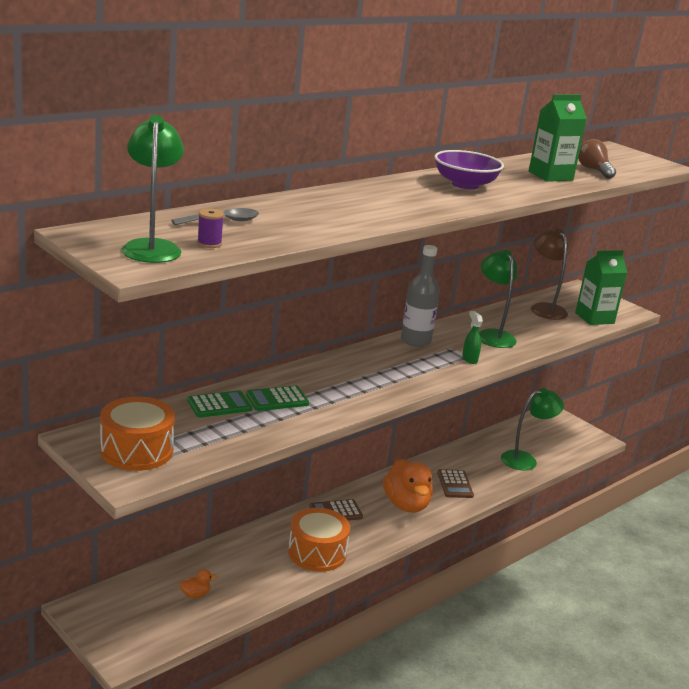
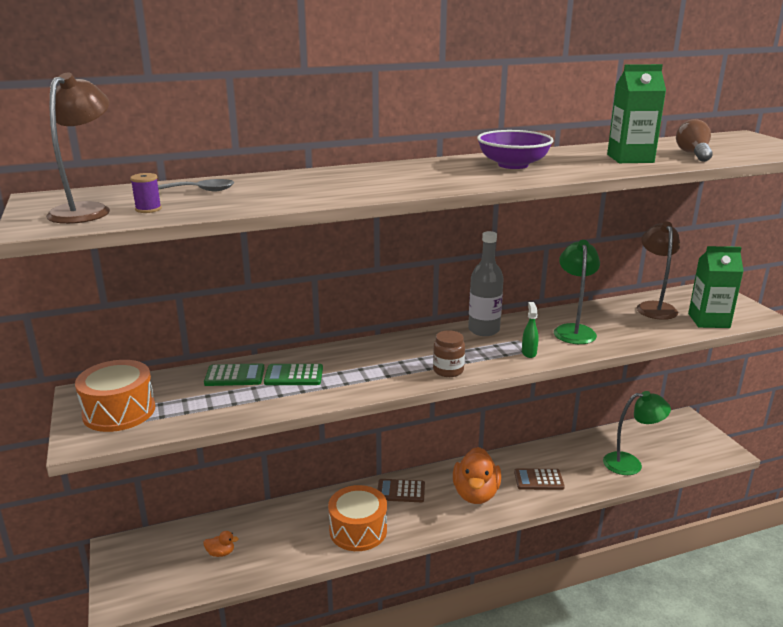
camera: 25 degrees right, 0 degrees up
green lamp [122,115,184,263] -> brown lamp [46,72,110,224]
brown calculator [437,469,474,498] -> brown calculator turned 75 degrees clockwise [514,468,565,490]
none -> brown jar [433,330,465,377]

